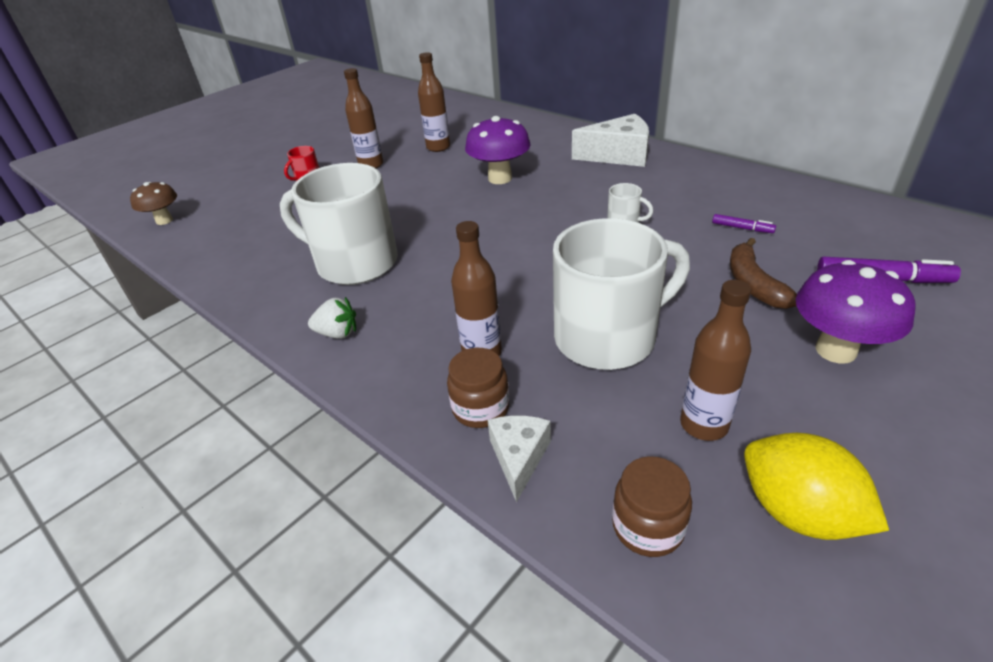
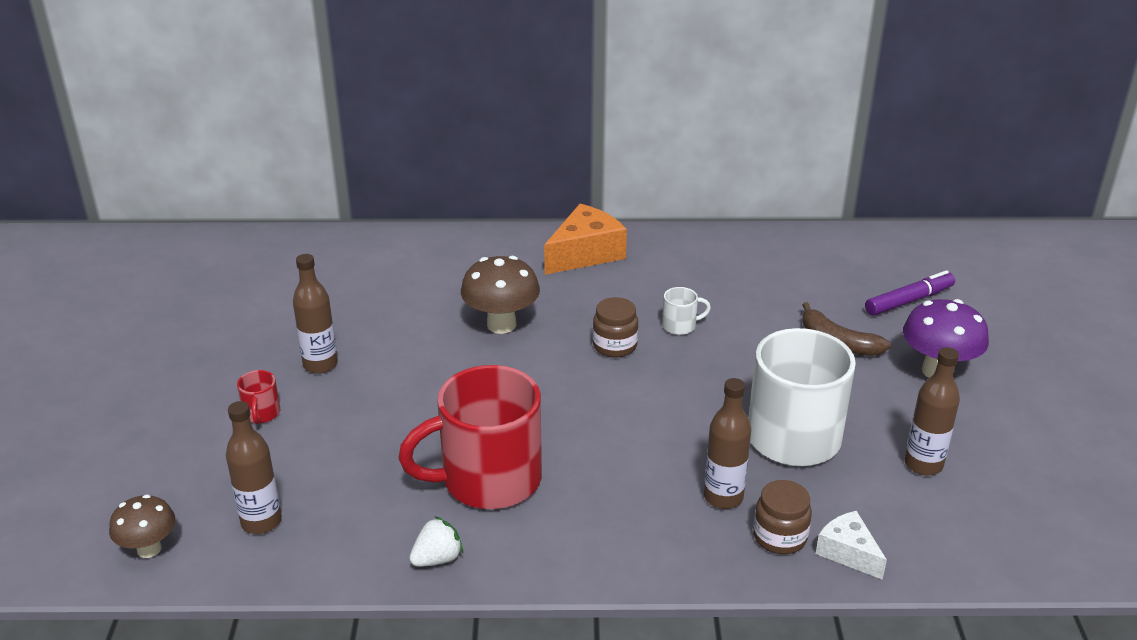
camera: 45 degrees left, 5 degrees down
white mug [280,163,398,285] -> red mug [398,365,542,509]
white strawberry [308,297,356,339] -> white strawberry moved to [409,516,463,567]
brown bottle [418,52,450,152] -> brown bottle moved to [226,401,282,534]
purple mushroom [465,116,530,184] -> brown mushroom [461,256,540,334]
white cheese [572,114,649,167] -> orange cheese [544,204,627,275]
brown jar [612,456,692,557] -> brown jar moved to [593,297,638,357]
purple marker [712,214,776,233] -> none
yellow lemon [744,433,889,540] -> none

